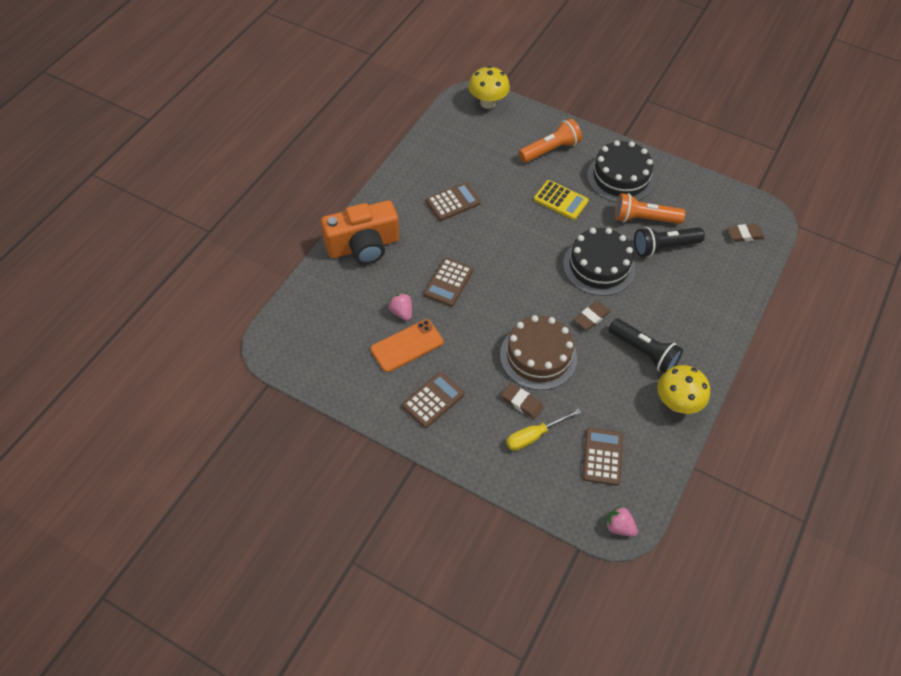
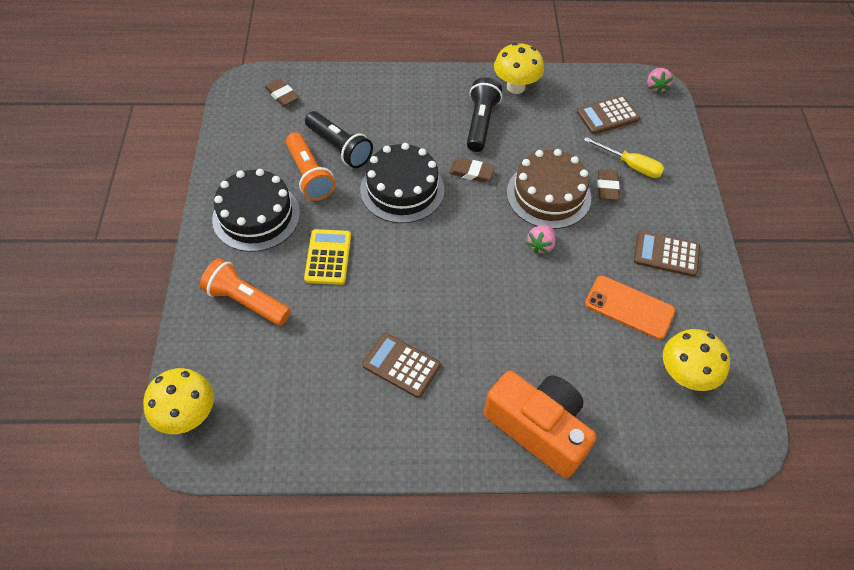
camera: 120 degrees left, 0 degrees up
pink strawberry [388,292,412,321] -> pink strawberry moved to [526,225,556,254]
brown calculator [424,258,473,307] -> none
none -> yellow mushroom [663,329,730,391]

